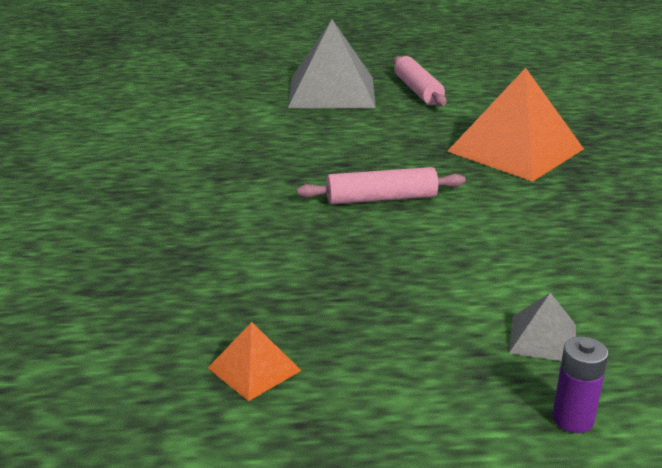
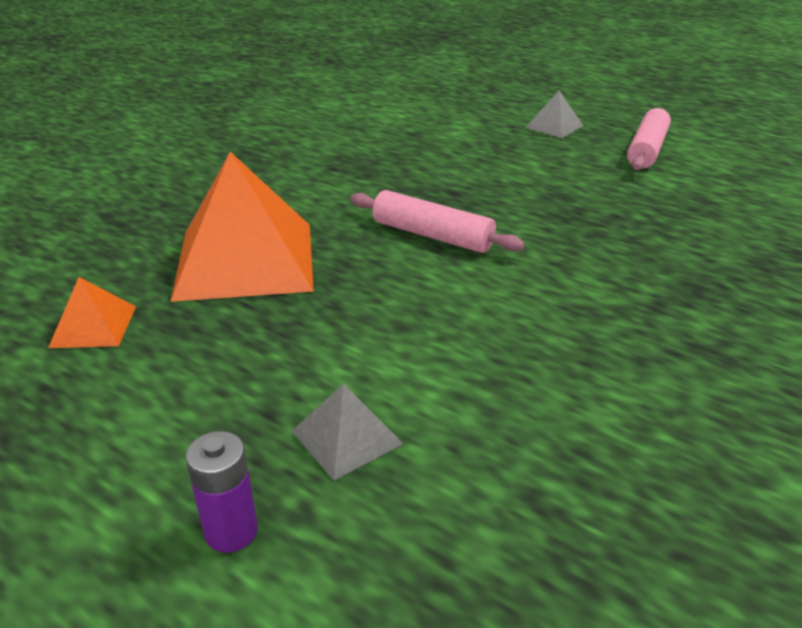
camera: 40 degrees right, 5 degrees up
grey pyramid [288,19,376,108] -> grey pyramid [525,91,583,138], size x0.45
orange pyramid [447,68,584,182] -> orange pyramid moved to [170,152,314,302]

